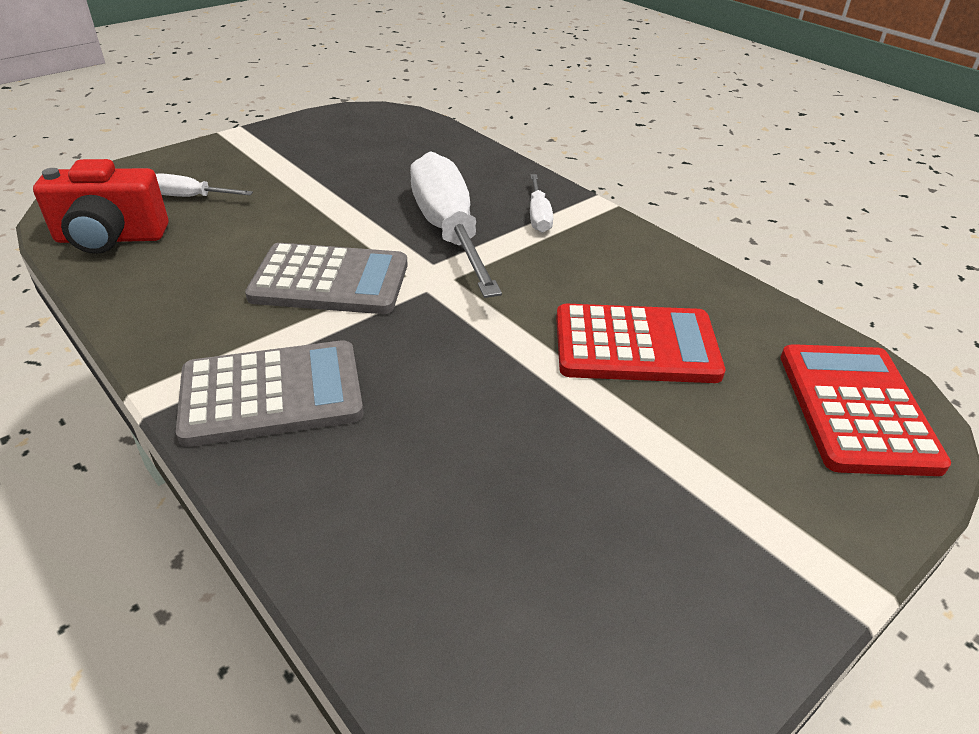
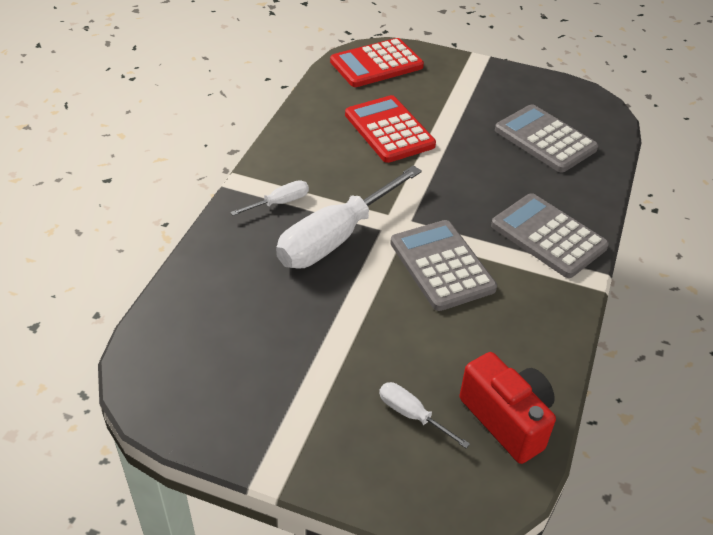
camera: 120 degrees left, 5 degrees up
white screwdriver [156,173,253,197] -> white screwdriver turned 150 degrees clockwise [379,382,470,448]
none -> grey calculator [495,104,598,172]

